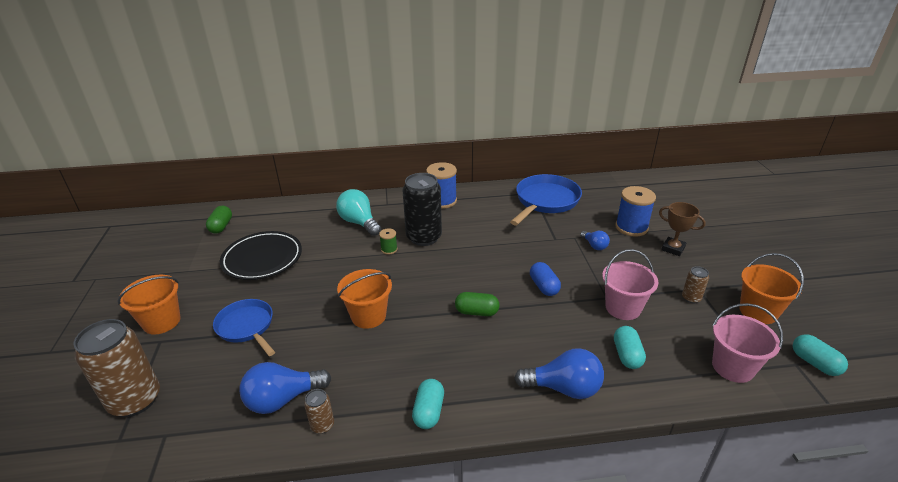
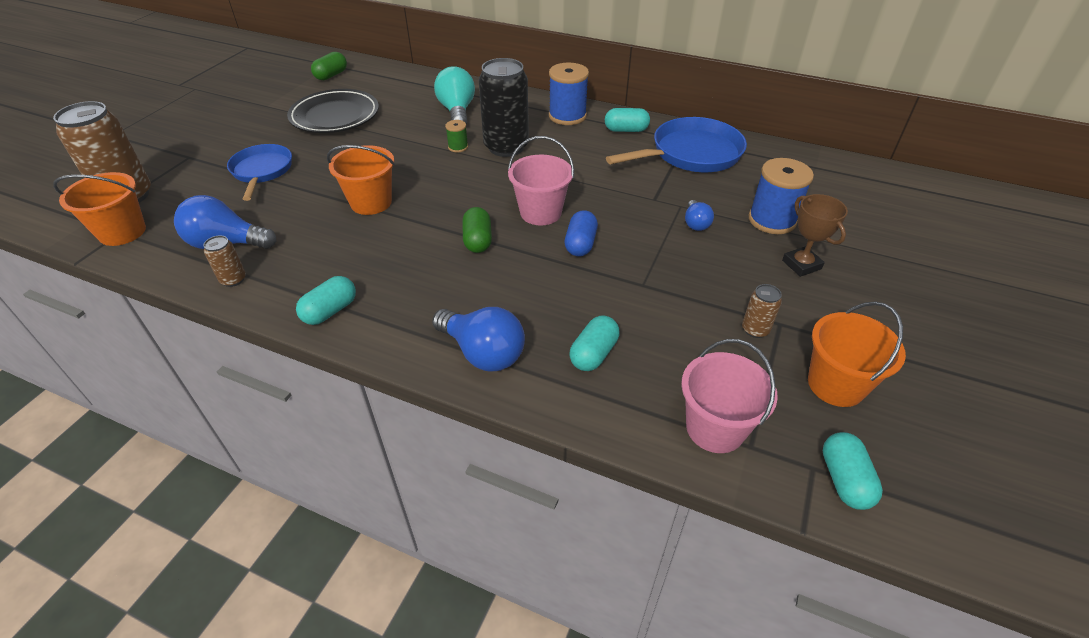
camera: 30 degrees right, 10 degrees up
orange bucket [117,275,180,334] -> orange bucket moved to [53,172,146,246]
green capsule [455,292,500,316] -> green capsule turned 45 degrees clockwise [462,207,492,253]
pink bucket [602,249,658,320] -> pink bucket moved to [508,136,574,225]
none -> turquoise capsule [605,108,650,132]

